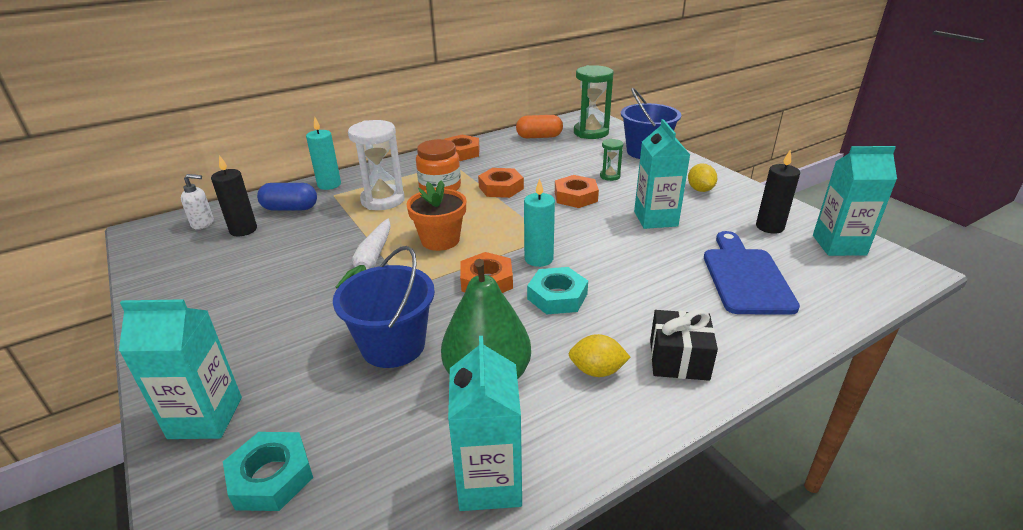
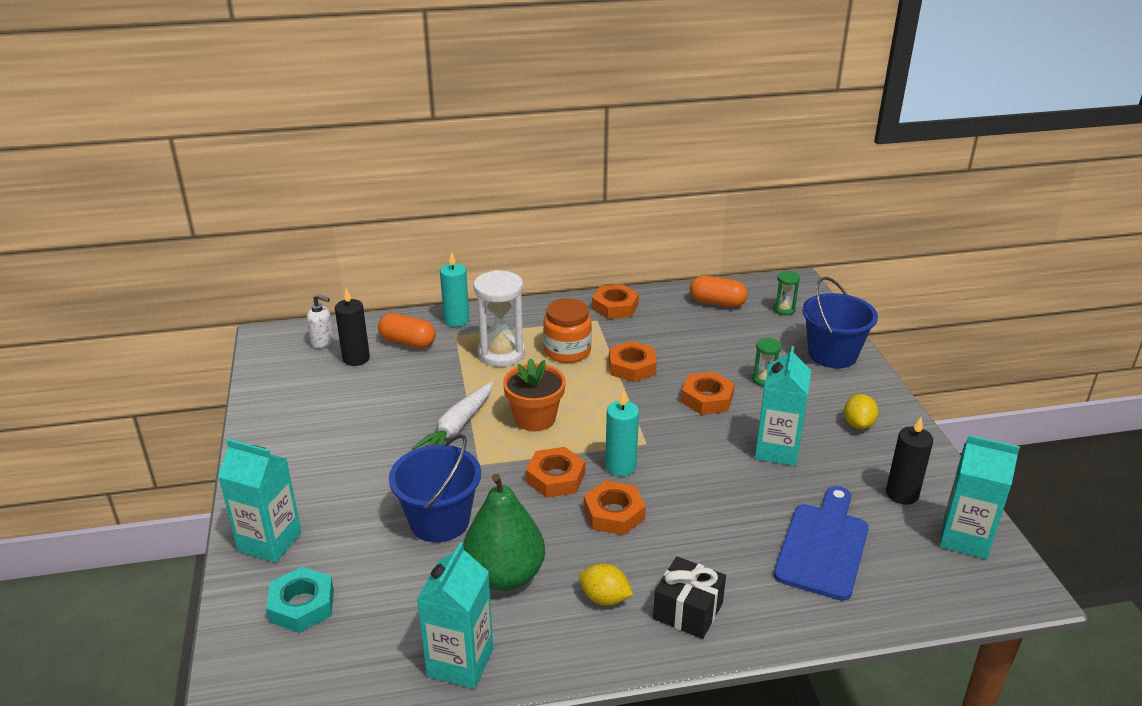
camera: 20 degrees right, 0 degrees up
blue capsule [257,183,317,210] -> orange capsule [378,313,436,349]
turquoise nut [527,267,588,314] -> orange nut [584,480,646,535]
green hourglass [574,65,614,139] -> green hourglass [773,271,800,316], size x0.50

